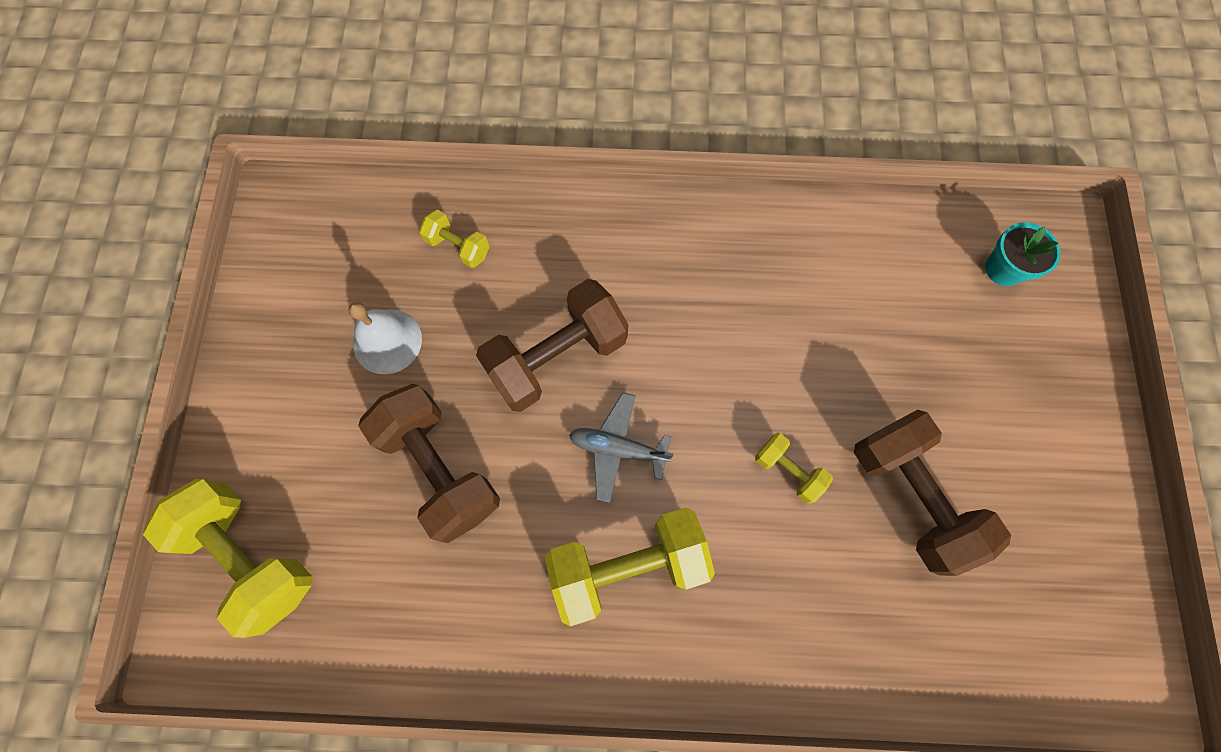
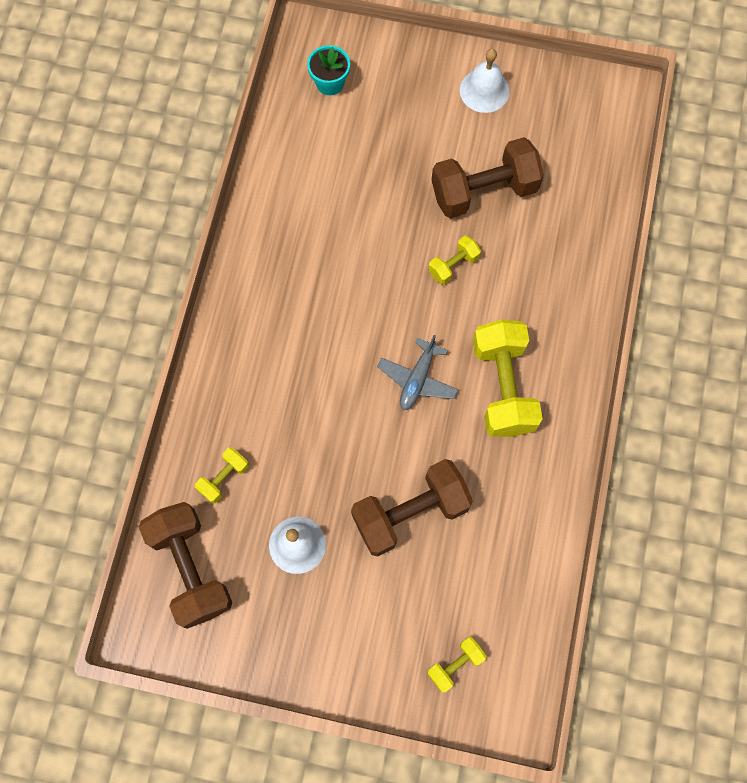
camera: 80 degrees left, 0 degrees up
yellow dumbbell [143,479,312,638] -> yellow dumbbell [427,637,486,692], size x0.49
brown dumbbell [476,279,628,412] -> brown dumbbell moved to [139,502,232,629]
none -> white bell [460,49,510,113]

